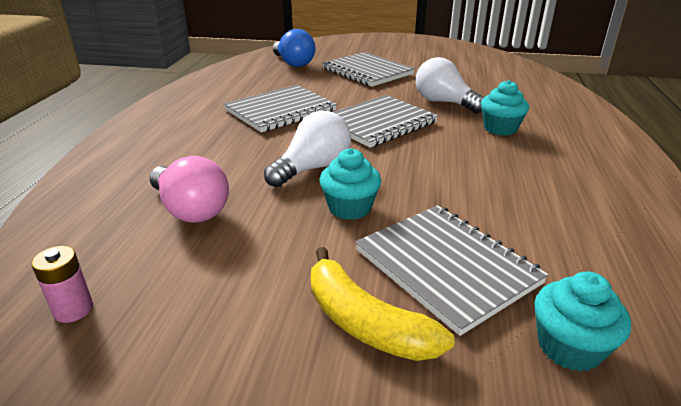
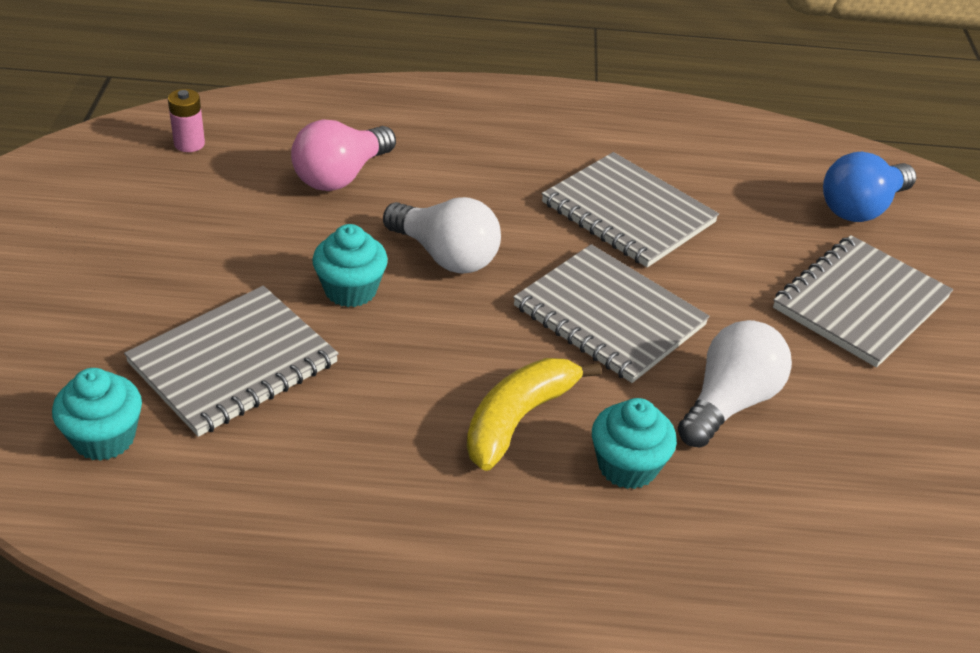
camera: 80 degrees right, 10 degrees up
yellow banana [311,247,455,361] -> yellow banana moved to [467,358,602,471]

